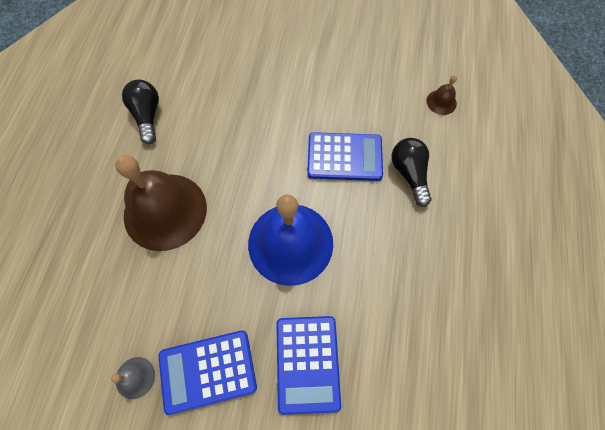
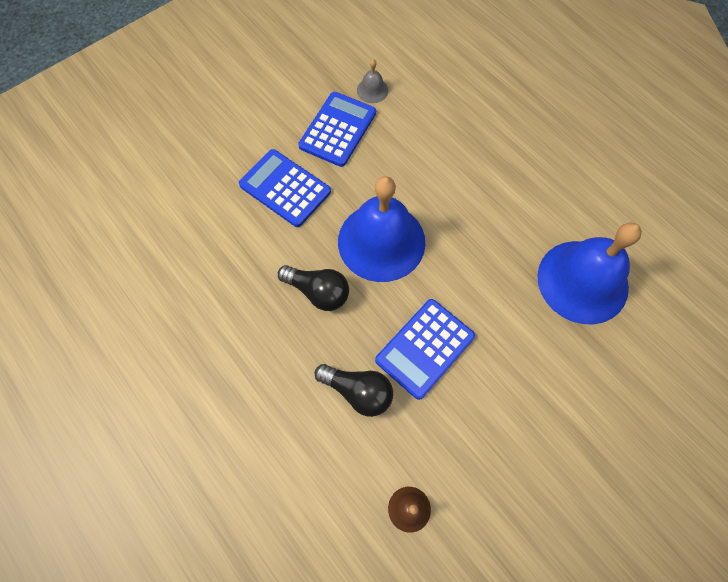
camera: 130 degrees right, 0 degrees up
brown bell [115,155,207,251] -> none
black light bulb [122,80,159,144] -> black light bulb moved to [278,265,349,311]
none -> blue bell [537,223,642,325]

